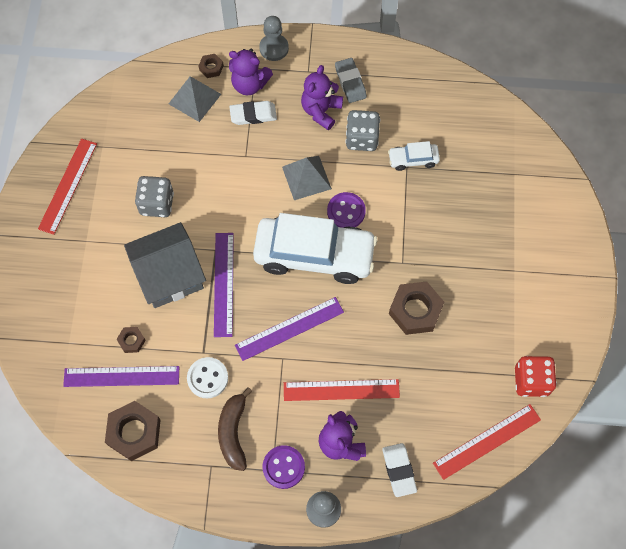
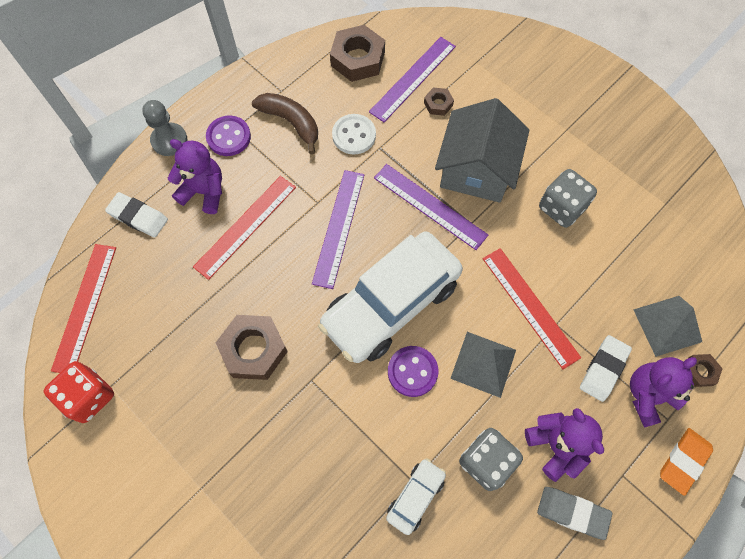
camera: 130 degrees right, 0 degrees up
red ruler [38,139,97,235] -> red ruler moved to [483,248,581,370]
grey pawn [259,16,289,61] -> orange eraser [660,428,713,496]

